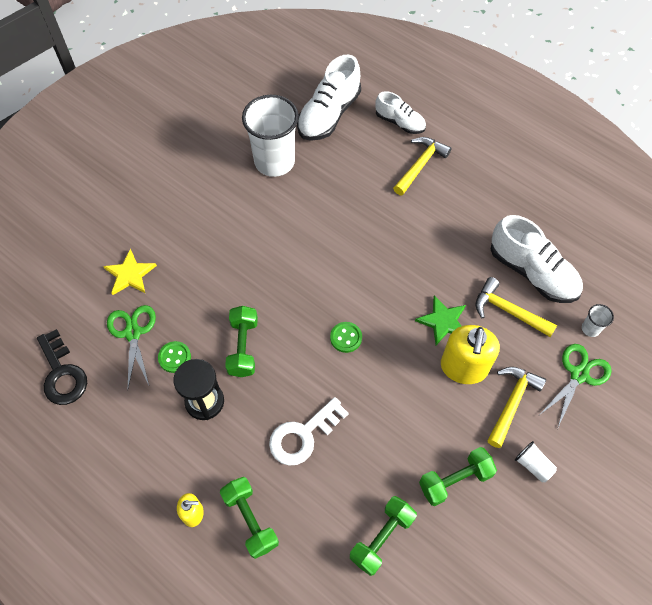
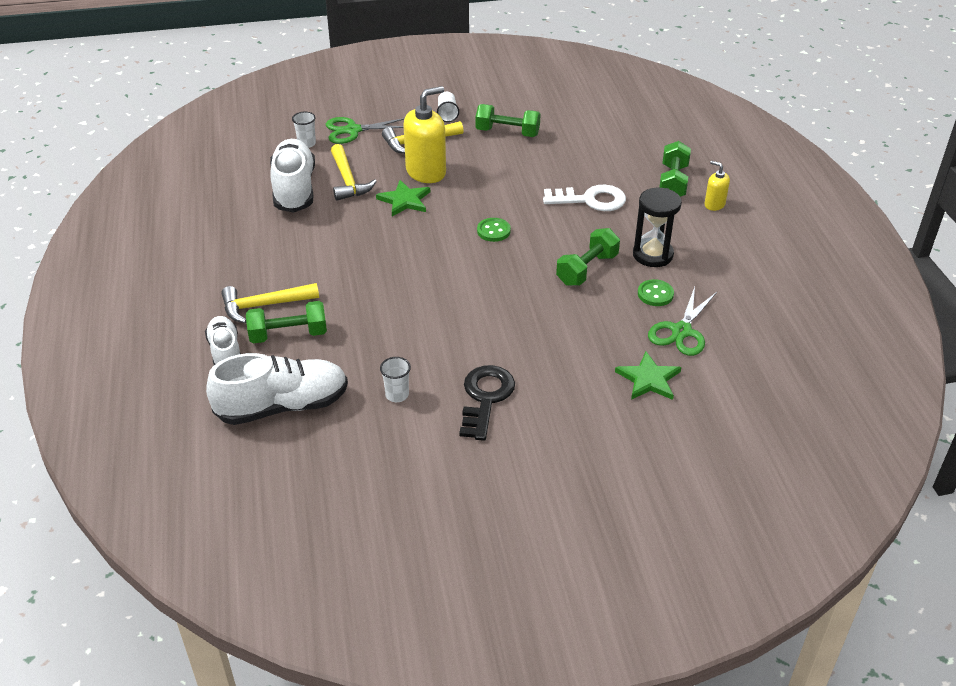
camera: 140 degrees left, 20 degrees down
black key [37,329,87,405] -> black key moved to [459,365,515,441]
yellow star [103,249,157,295] -> green star [615,352,681,400]
white cup [242,95,299,177] -> white cup [380,357,411,402], size x0.41
green dumbbell [350,496,417,576] -> green dumbbell moved to [246,301,327,343]

